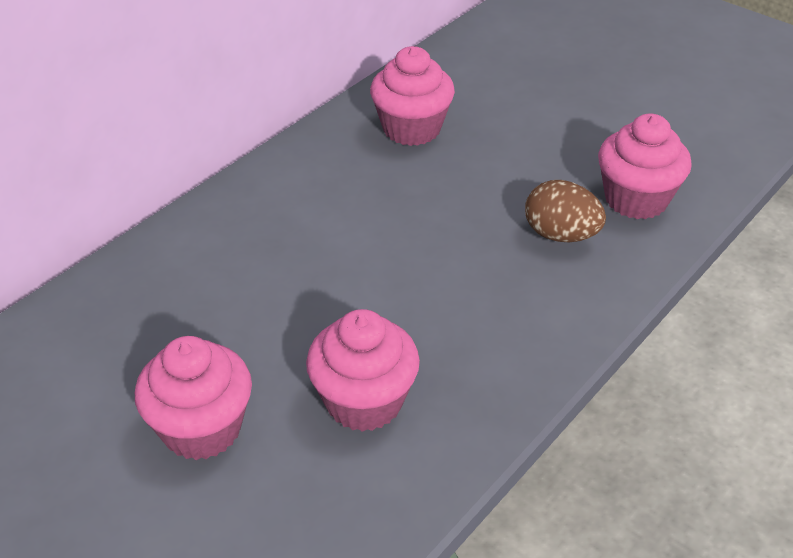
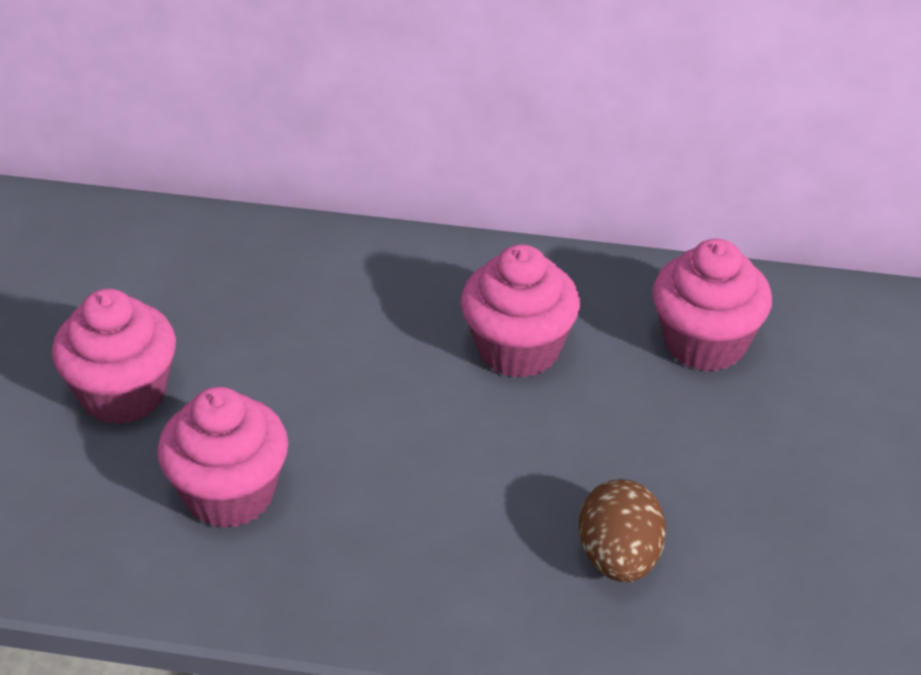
camera: 60 degrees right, 0 degrees up
pink cupcake [598,113,692,219] -> pink cupcake moved to [461,245,580,378]

